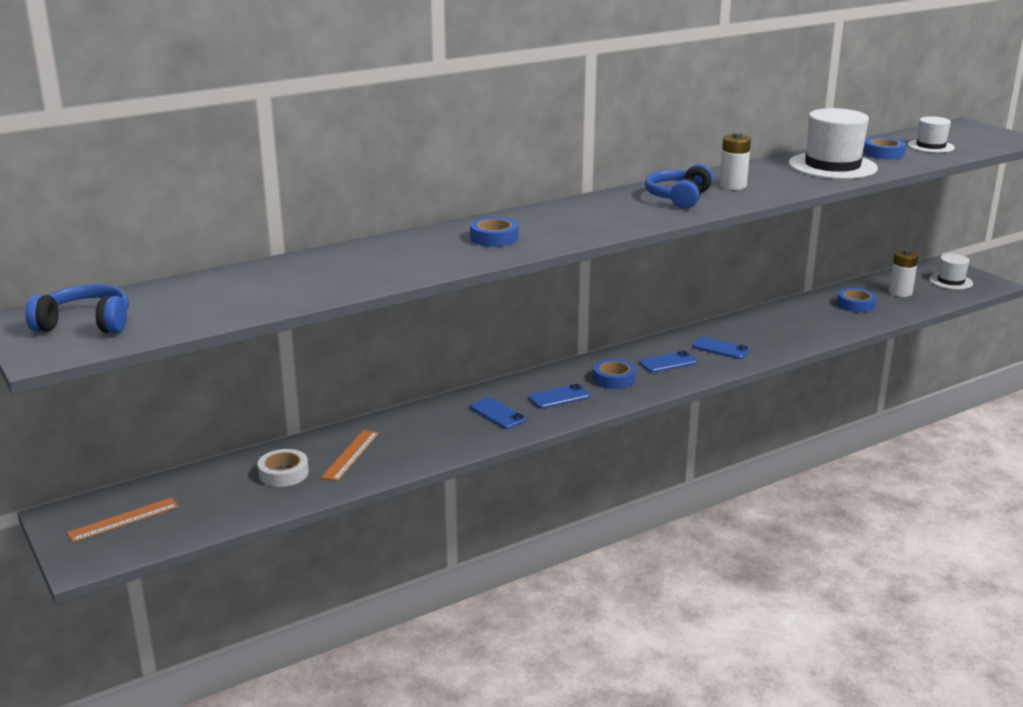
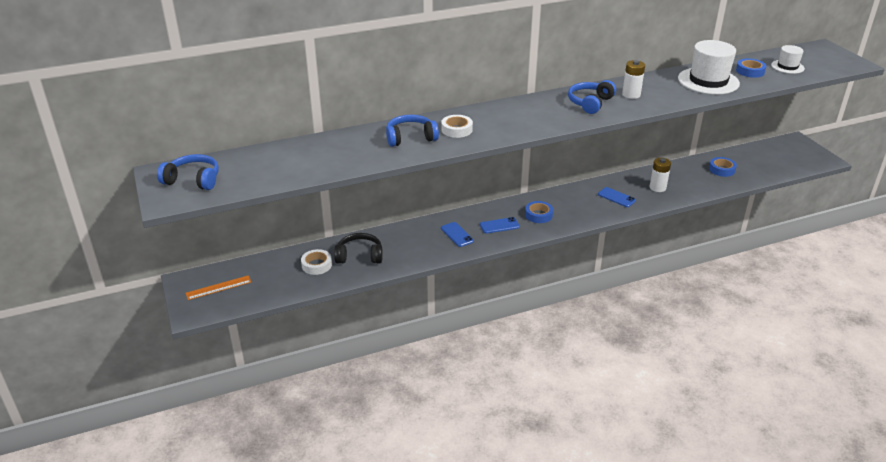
camera: 10 degrees right, 10 degrees up
orange ruler [321,430,379,481] -> black headphones [334,233,383,264]
blue tape [470,217,519,247] -> white tape [441,115,473,138]
blue phone [639,351,698,373] -> none
white battery [889,249,919,297] -> white battery moved to [650,158,671,192]
white hat [929,254,973,290] -> none
none -> blue headphones [386,115,439,147]

